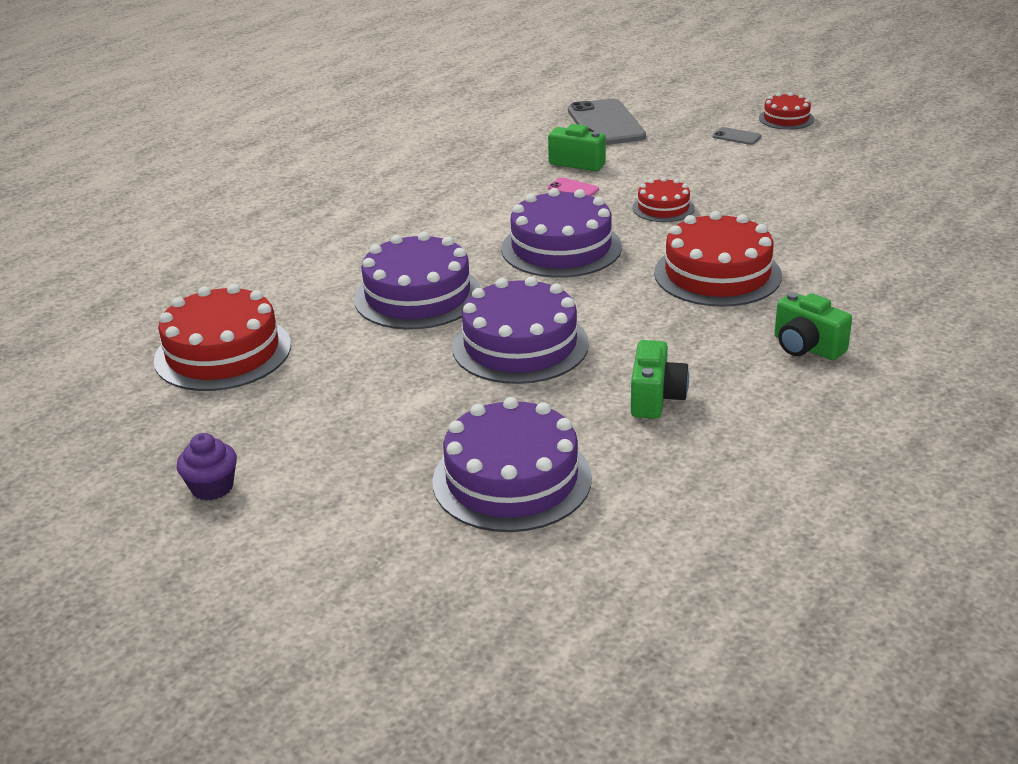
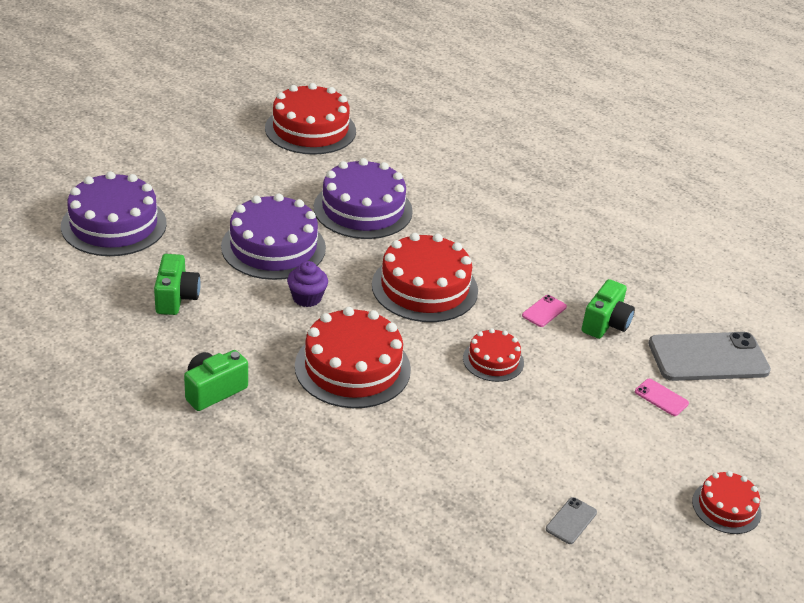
camera: 90 degrees right, 5 degrees up
purple cupcake [177,433,237,501] -> purple cupcake moved to [287,261,328,307]
purple cake [501,188,622,278] -> red cake [372,233,478,322]
green camera [631,340,689,419] -> green camera turned 105 degrees counterclockwise [154,254,201,315]
grey phone [713,127,761,145] -> grey phone moved to [546,497,597,544]
none -> pink phone [635,379,689,416]

